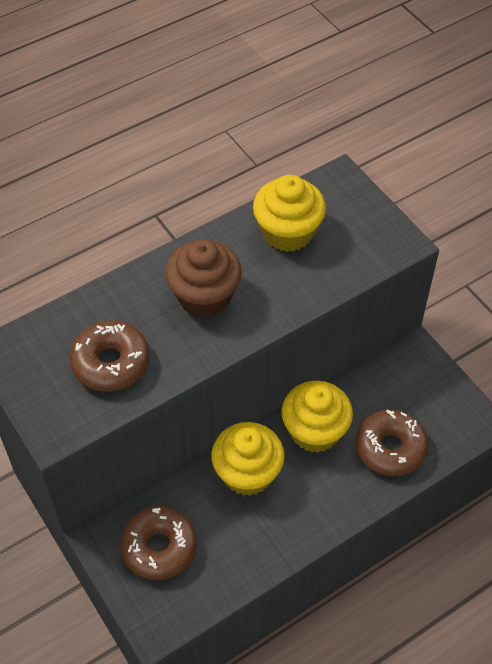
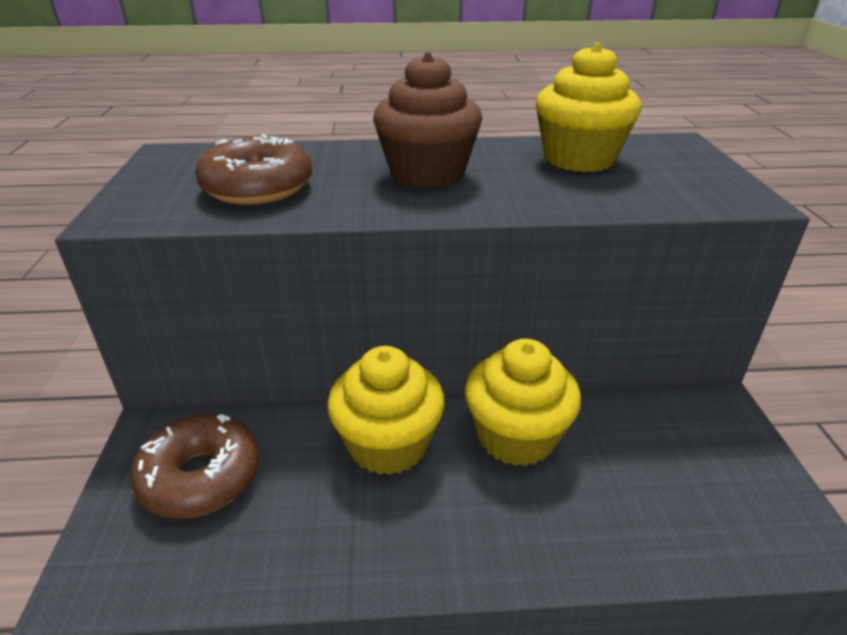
camera: 30 degrees right, 20 degrees down
brown donut [356,409,429,477] -> none

